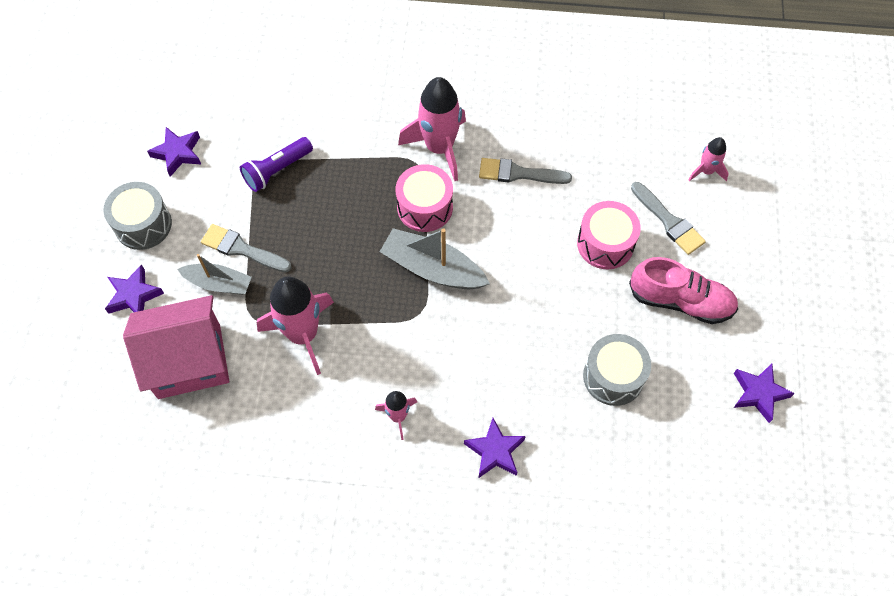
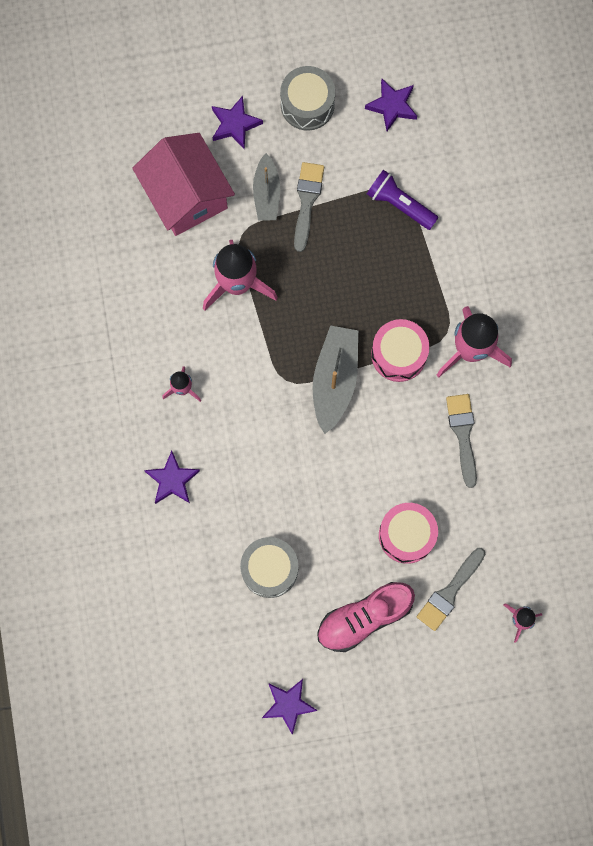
camera: 75 degrees right, 15 degrees up
pink shoe [629,257,738,324] -> pink shoe turned 60 degrees clockwise [317,582,415,652]

